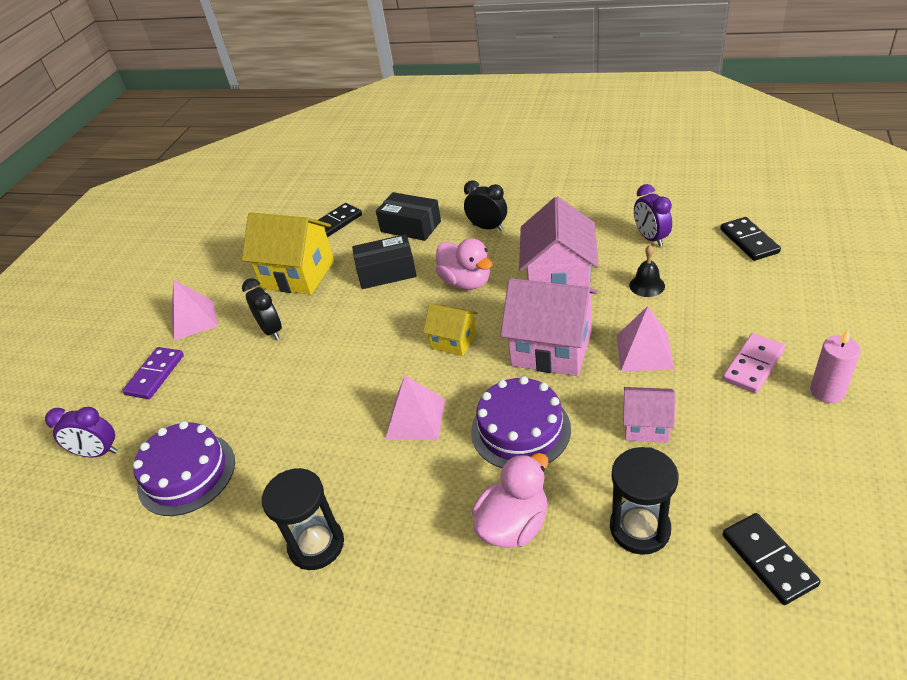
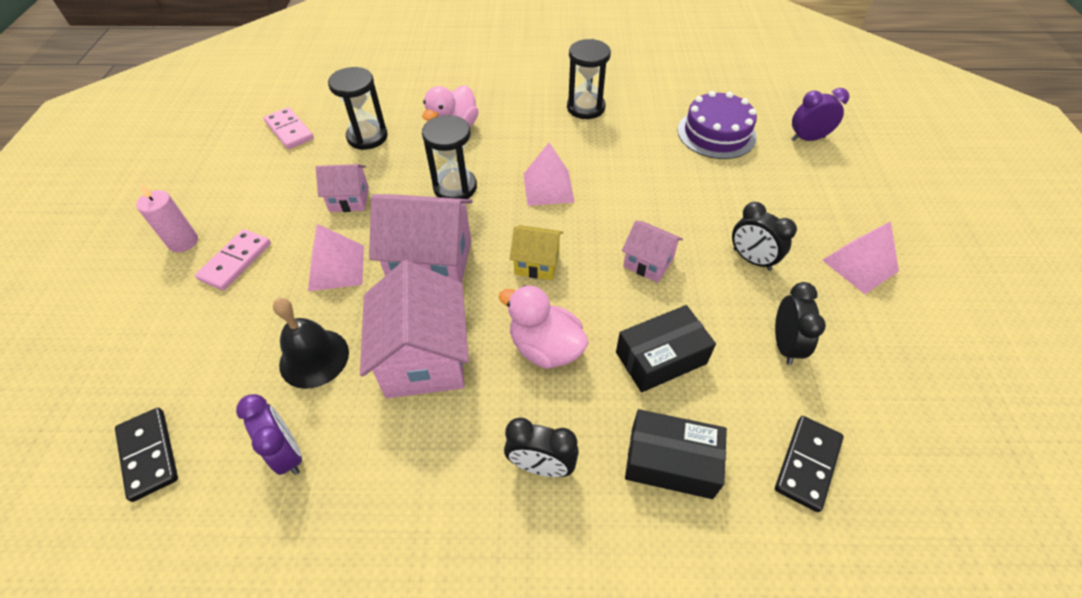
camera: 160 degrees right, 10 degrees up
purple domino [122,347,184,399] -> none
yellow house [242,213,334,295] -> black clock [775,282,826,365]
purple cake [471,376,571,468] -> black hourglass [422,115,477,199]
black bell [629,245,665,297] -> black bell [273,298,349,389], size x1.56
black domino [723,513,821,605] -> pink domino [264,107,314,149]
none -> pink house [622,221,683,283]

